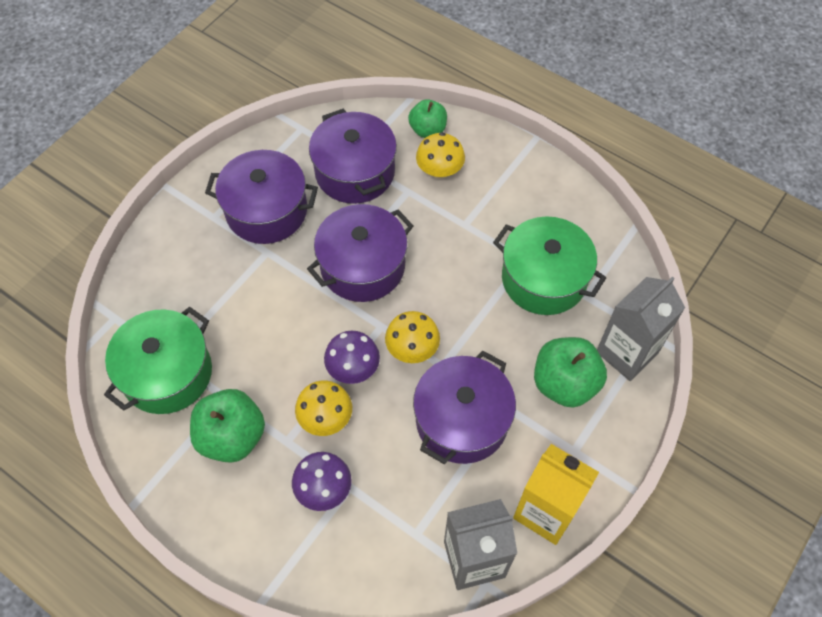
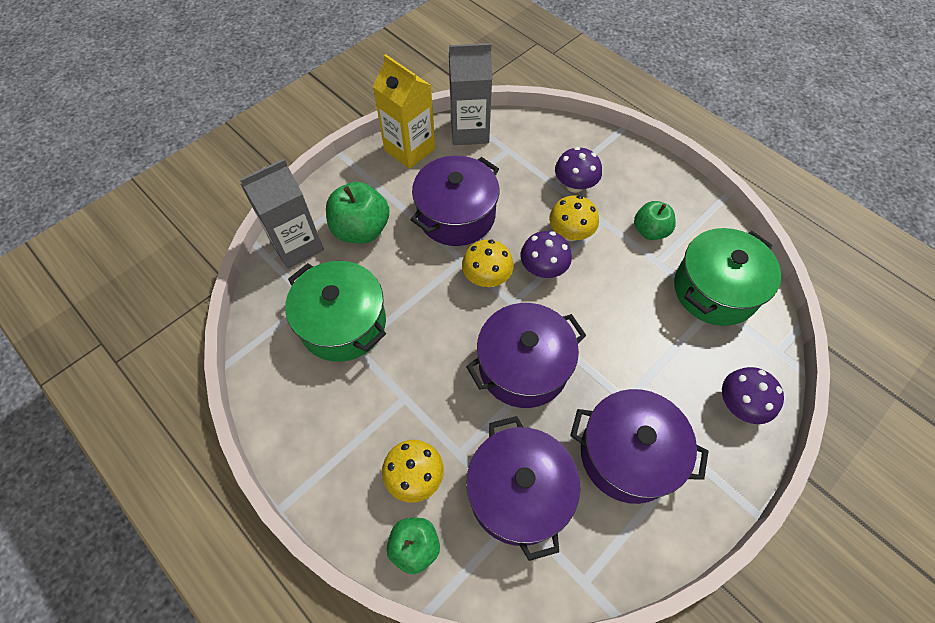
camera: 170 degrees left, 0 degrees up
green apple [190,389,265,463] -> green apple [634,201,676,240], size x0.64
none -> purple mushroom [722,367,784,424]

